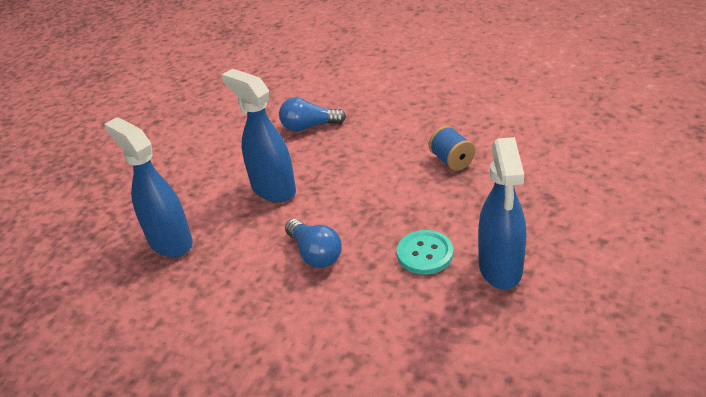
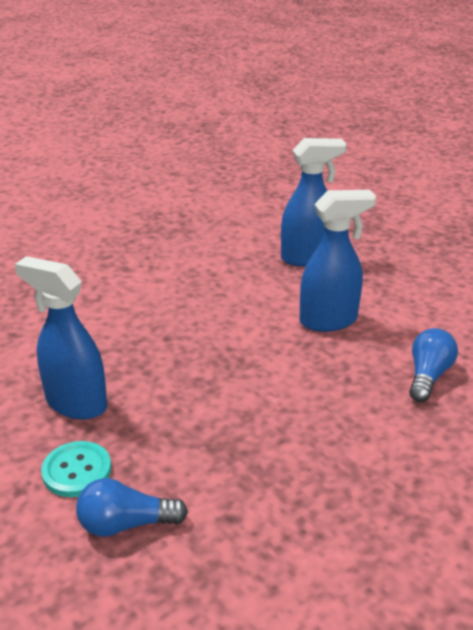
camera: 115 degrees right, 5 degrees down
blue light bulb [285,219,342,268] -> blue light bulb moved to [76,478,188,537]
turquoise button [397,230,453,274] -> turquoise button moved to [41,441,111,497]
blue spool [429,126,475,171] -> none

